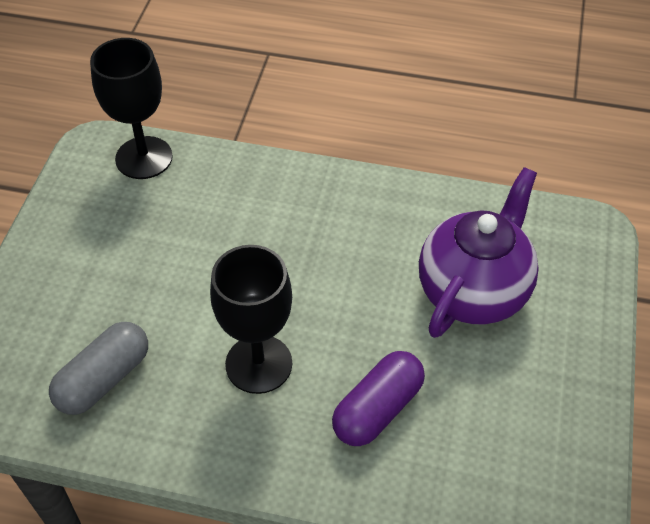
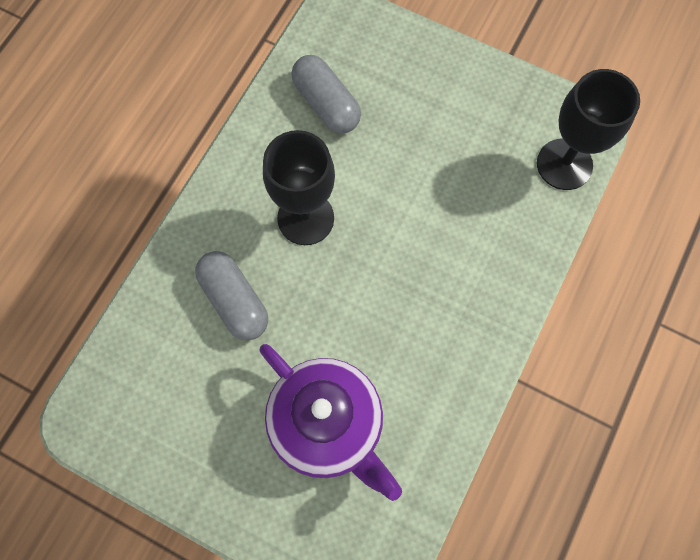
camera: 105 degrees right, 20 degrees up
purple capsule [332,351,425,446] -> grey capsule [195,251,268,341]

